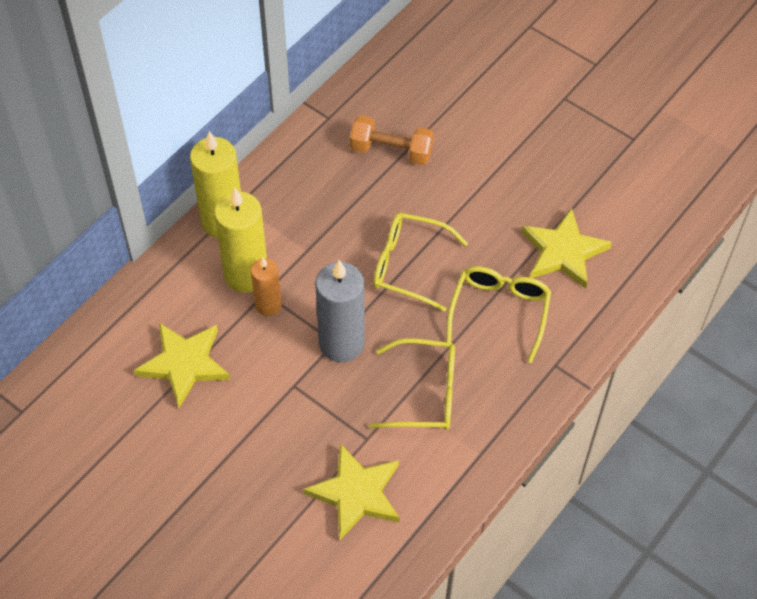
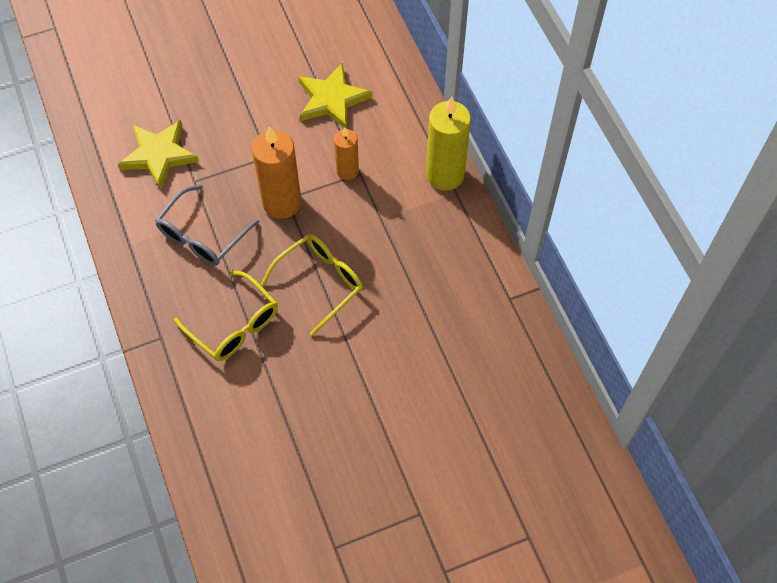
camera: 120 degrees right, 5 degrees up
yellow candle [214,187,267,293] -> none
grey candle [315,260,365,363] -> orange candle [252,126,302,219]
orange dumbbell [350,115,434,165] -> none
yellow glasses [369,339,455,430] -> grey glasses [155,185,259,266]
yellow star [521,208,612,289] -> none

